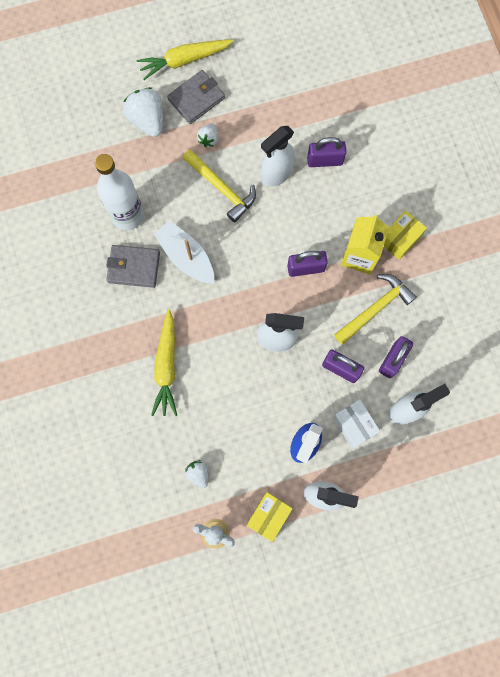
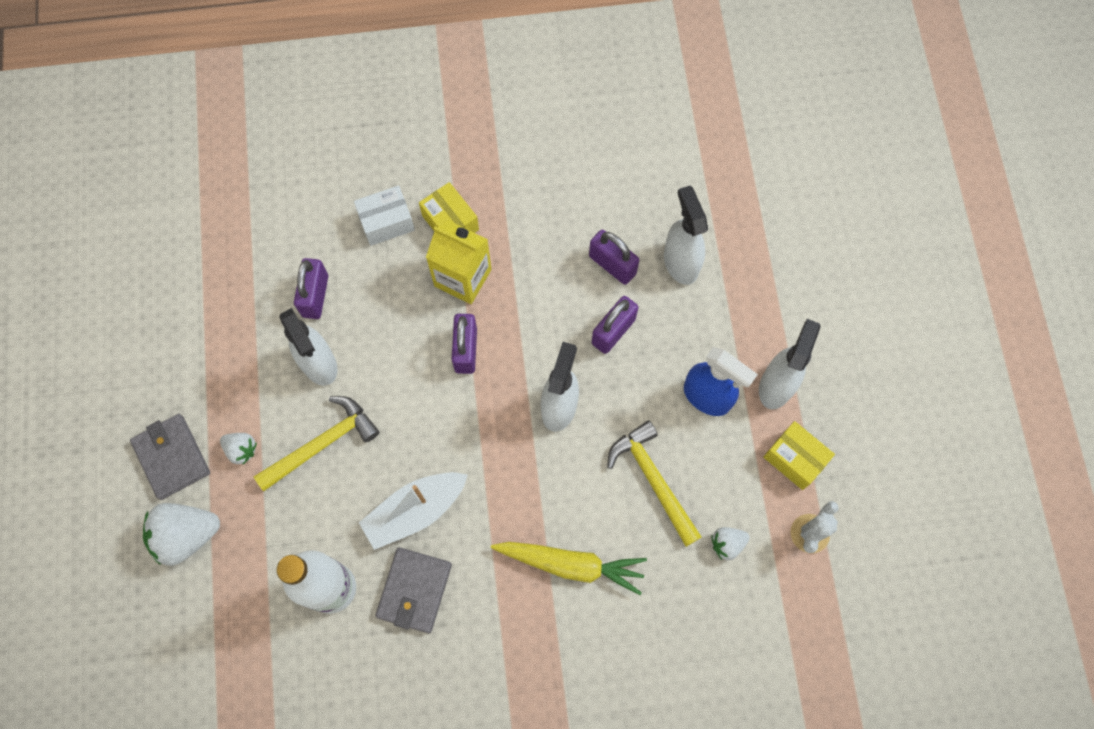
camera: 80 degrees left, 5 degrees down
yellow carrot [137,39,234,80] -> none
white box [333,400,380,448] -> white box moved to [354,186,415,246]
yellow hammer [334,274,417,345] -> yellow hammer moved to [607,420,702,547]

